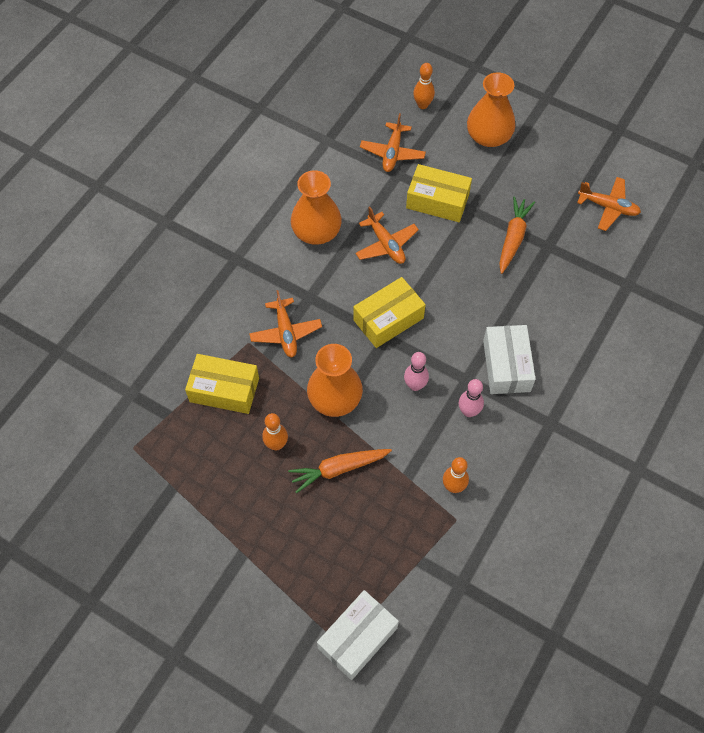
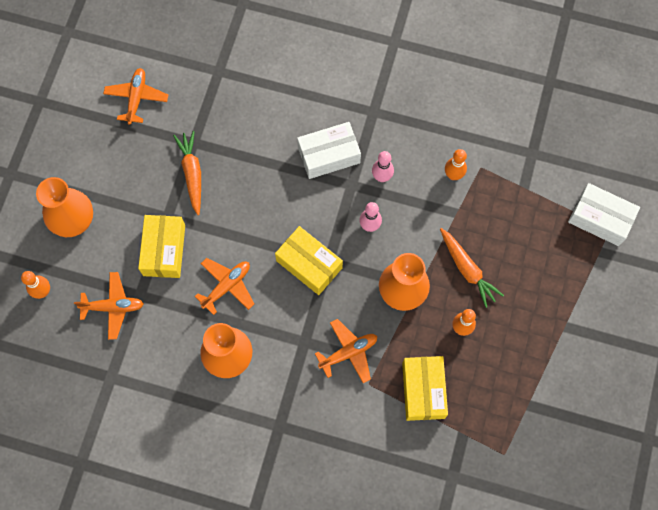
camera: 105 degrees left, 10 degrees up
orange carrot [499,196,535,274] -> orange carrot turned 75 degrees clockwise [173,131,201,215]

